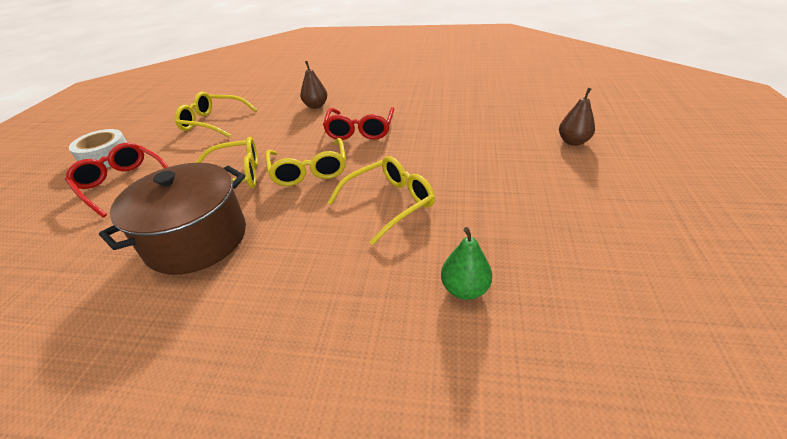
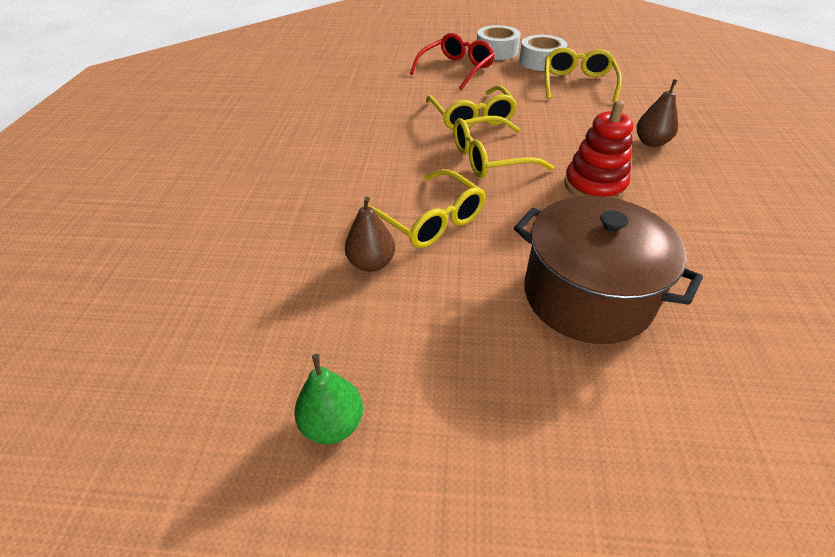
camera: 85 degrees right, 5 degrees up
brown pot [99,163,246,275] -> brown pot moved to [514,196,703,344]
red glasses [323,107,394,140] -> red stacking toy [564,100,633,199]
green pear [441,227,492,300] -> green pear moved to [294,354,363,444]
brown pear [559,88,595,146] -> brown pear moved to [345,197,395,272]
none -> white tape [519,35,567,71]

